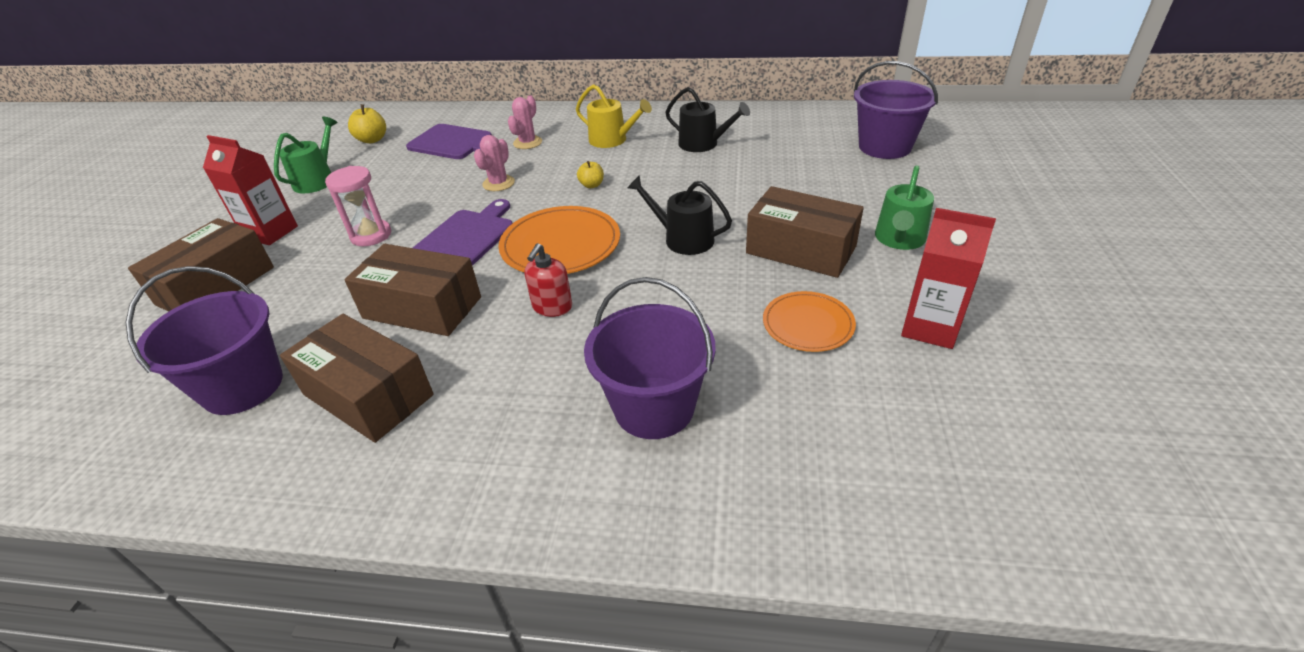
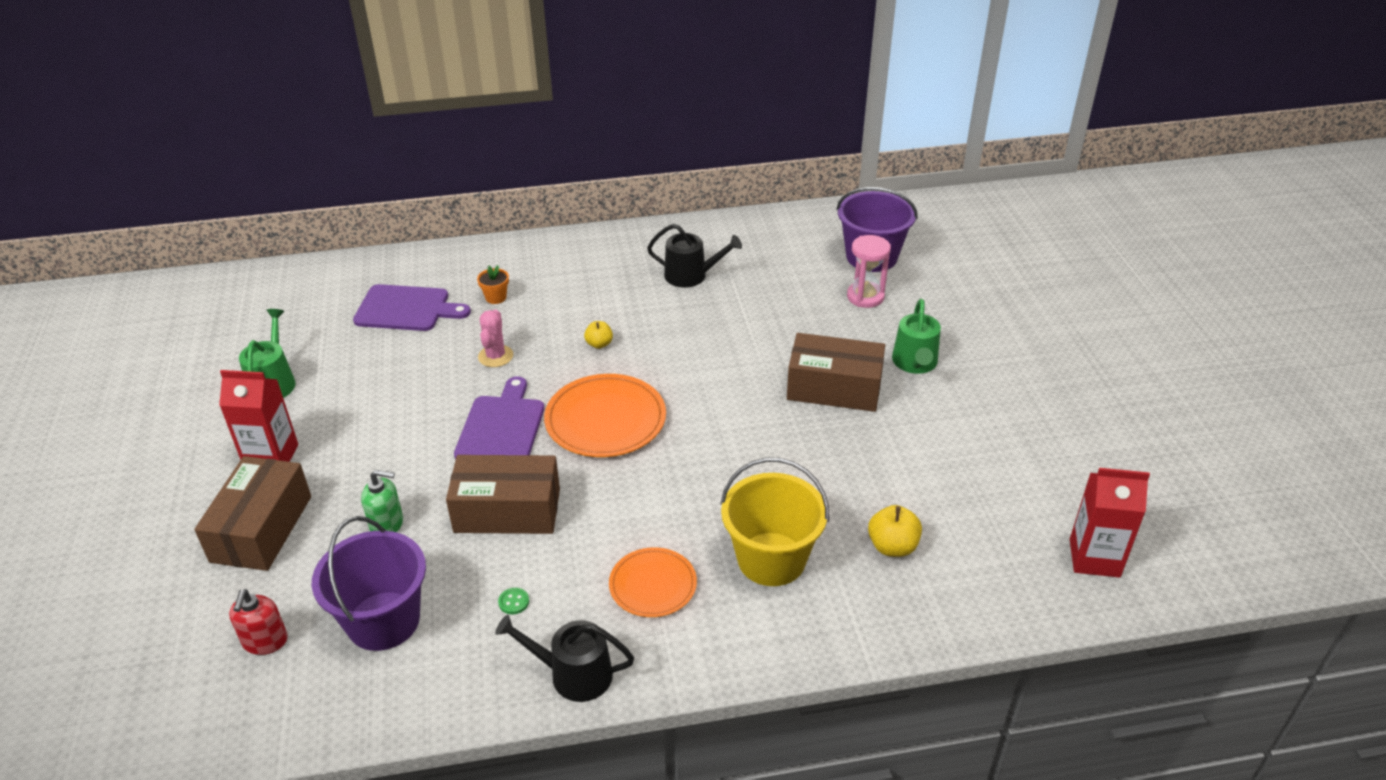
camera: 20 degrees left, 0 degrees up
brown box [280,314,434,443] -> green button [498,588,529,614]
pink hourglass [325,166,391,246] -> pink hourglass moved to [847,235,891,308]
yellow apple [348,104,386,143] -> yellow apple moved to [868,505,922,557]
pink cactus [508,95,542,149] -> orange flower pot [477,265,509,304]
red soap dispenser [525,243,572,317] -> red soap dispenser moved to [229,589,288,655]
yellow watering can [576,84,652,148] -> none
purple bucket [584,277,716,439] -> yellow bucket [720,457,829,586]
black watering can [627,175,732,255] -> black watering can moved to [495,615,634,702]
orange plate [763,291,856,352] -> orange plate moved to [609,547,697,617]
red carton [901,208,996,349] -> red carton moved to [1070,468,1150,578]
none -> green soap dispenser [361,470,403,532]

